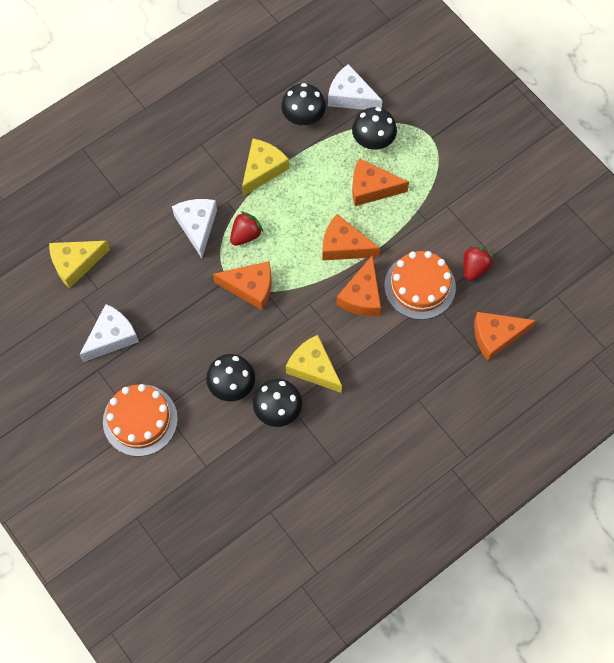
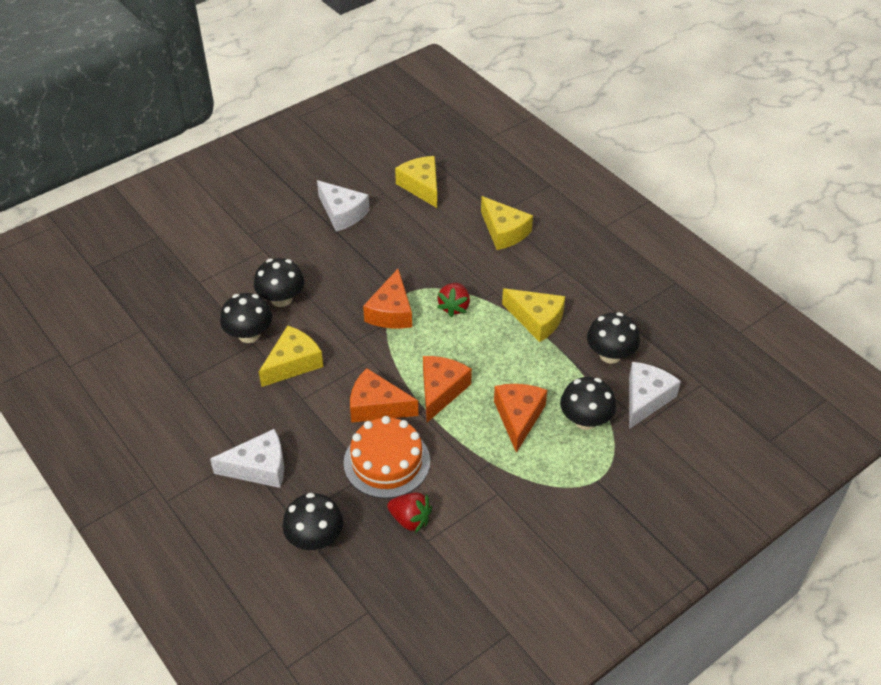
camera: 90 degrees right, 20 degrees down
orange cake [103,384,178,457] -> none
white cheese [172,199,217,258] -> white cheese moved to [210,429,284,488]
red strawberry [230,211,263,246] -> red strawberry turned 60 degrees clockwise [437,283,470,317]
orange cheese [474,312,536,361] -> black mushroom [282,493,343,550]
none -> yellow cheese [481,196,533,250]

